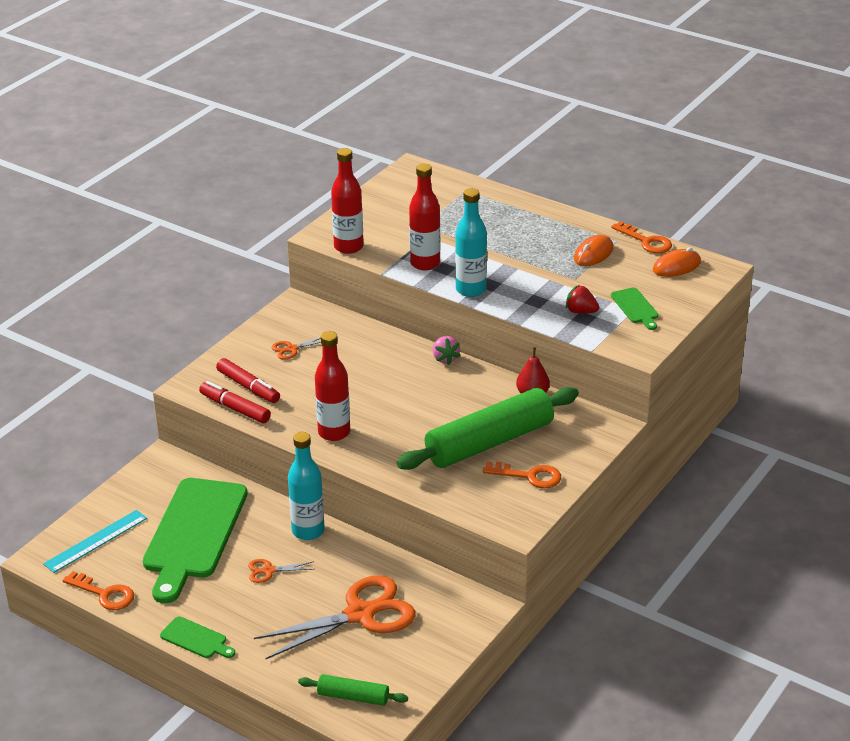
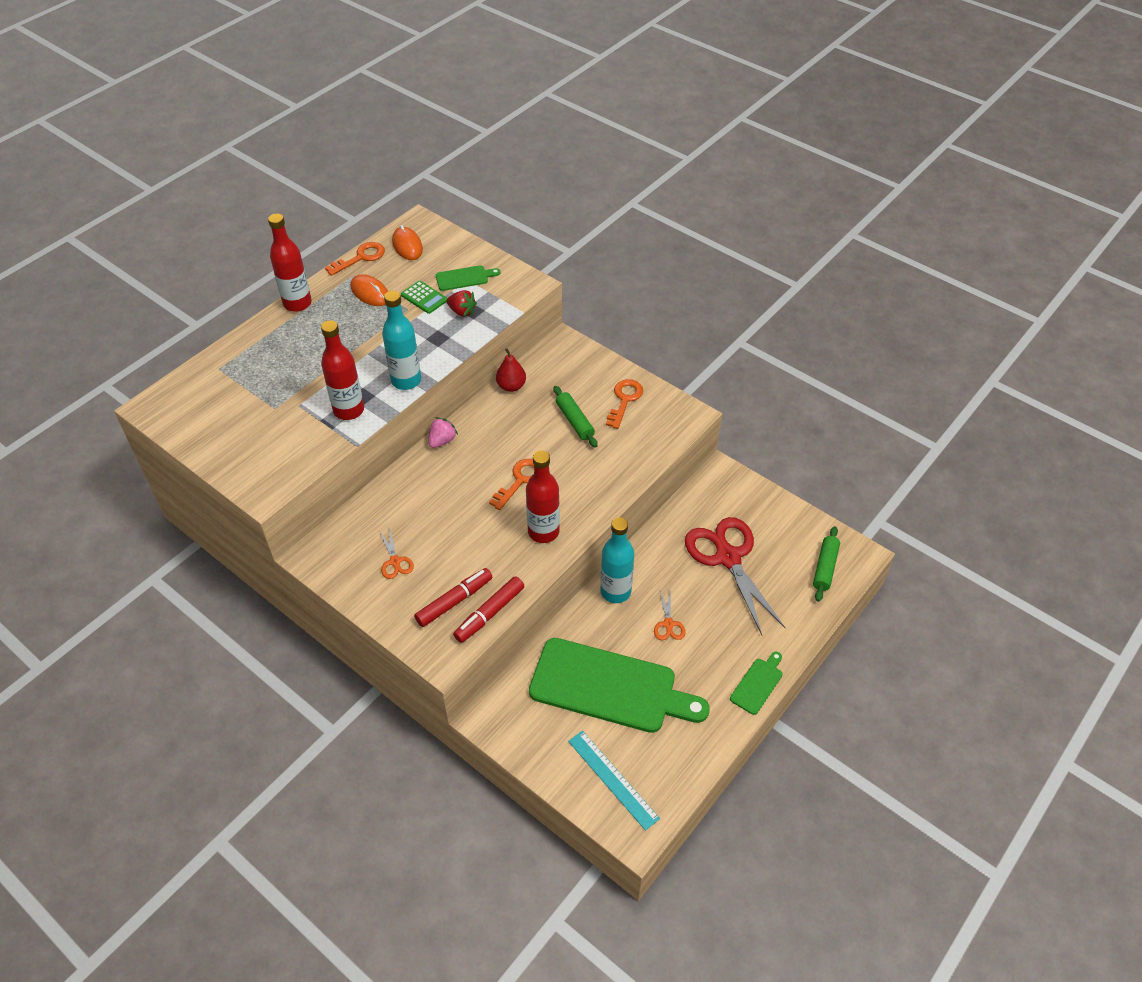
camera: 85 degrees left, 15 degrees up
orange key [62,571,134,610] -> orange key moved to [489,459,534,510]
orange scissors [254,575,416,660] -> red scissors [685,517,785,635]
red bottle [331,148,363,254] -> red bottle moved to [268,213,312,312]
green rolling pin [397,387,579,470] -> green rolling pin [553,386,598,448], size x0.47
pink strawberry [433,336,461,365] -> pink strawberry turned 45 degrees counterclockwise [429,417,458,448]
red strawberry [566,285,599,313] -> red strawberry turned 90 degrees counterclockwise [447,290,477,317]
none -> green calculator [401,281,447,314]

